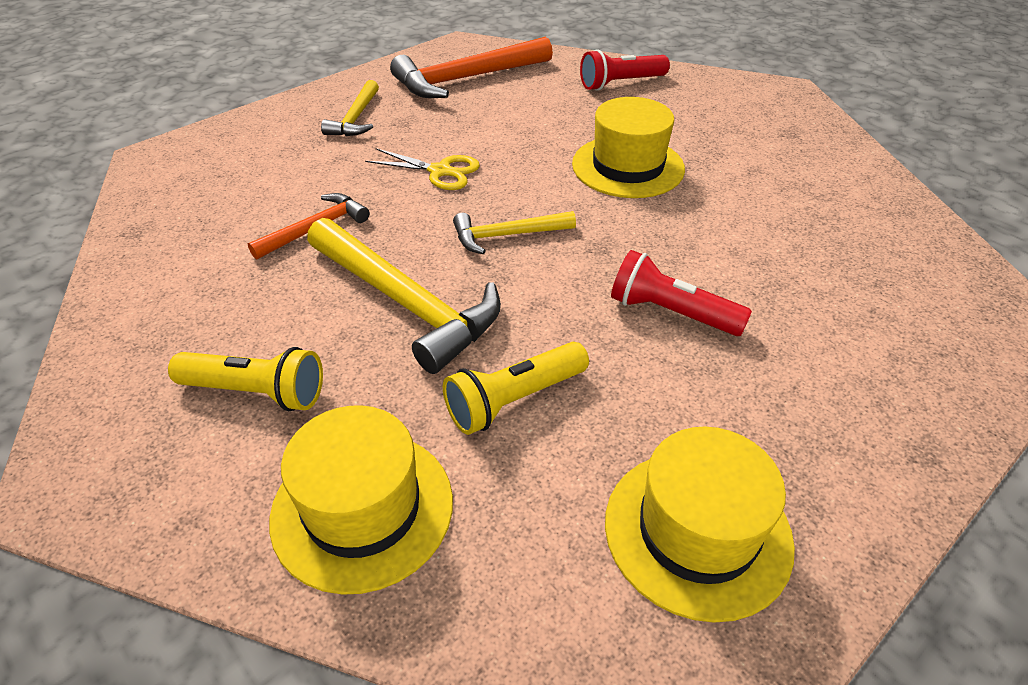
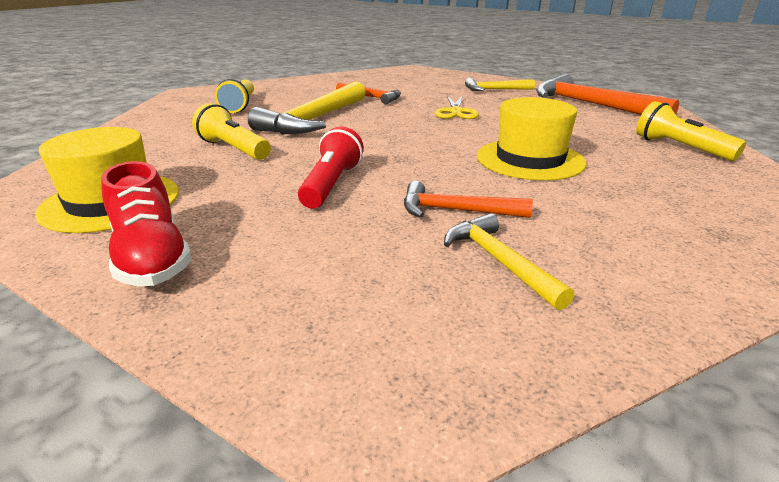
camera: 75 degrees right, 15 degrees down
yellow hat [269,405,453,595] -> none
yellow hammer [453,211,576,254] -> yellow hammer moved to [444,213,574,310]
red flashlight [580,49,670,91] -> yellow flashlight [636,101,746,161]
none -> red shoe [101,161,192,286]
none -> orange hammer [404,181,533,218]

